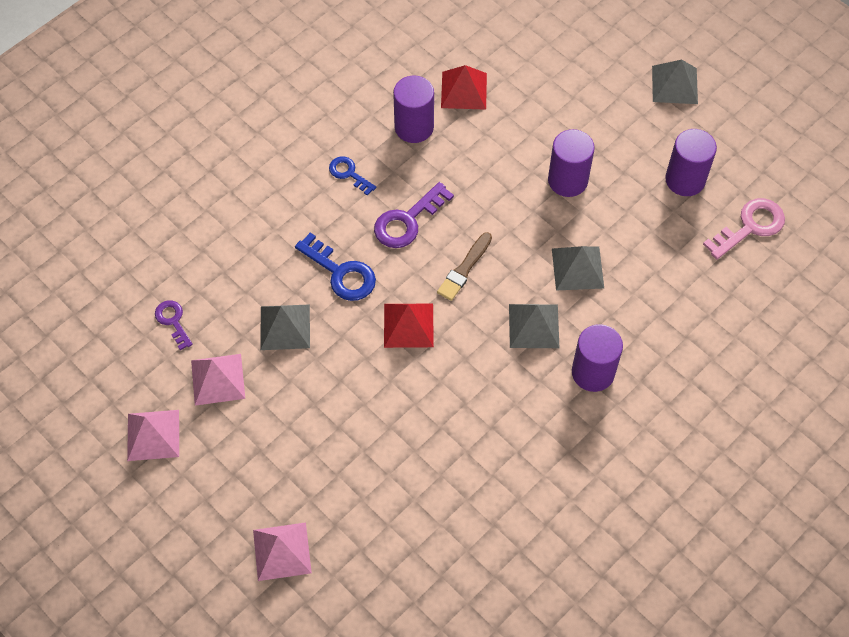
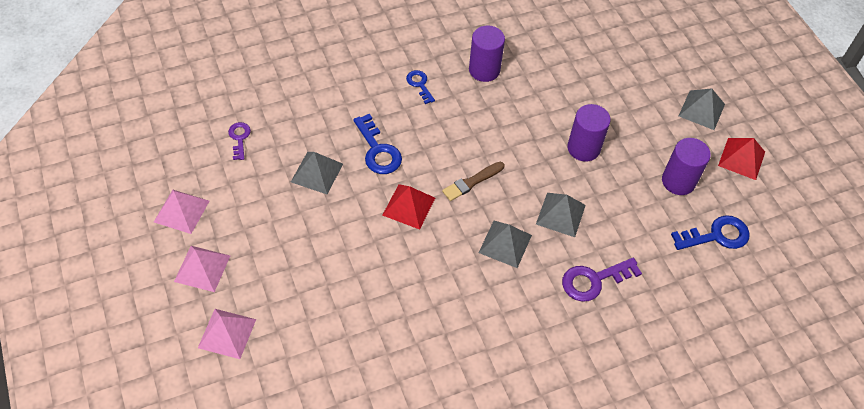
camera: 20 degrees right, 5 degrees down
pink pyramid [191,354,245,406] -> pink pyramid moved to [174,246,230,292]
purple key [374,182,454,248] -> purple key moved to [562,258,642,302]
red pyramid [441,65,487,110] -> red pyramid moved to [718,138,765,180]
purple cylinder [572,324,623,392] -> none
pink key [703,198,785,260] -> blue key [671,215,749,250]

